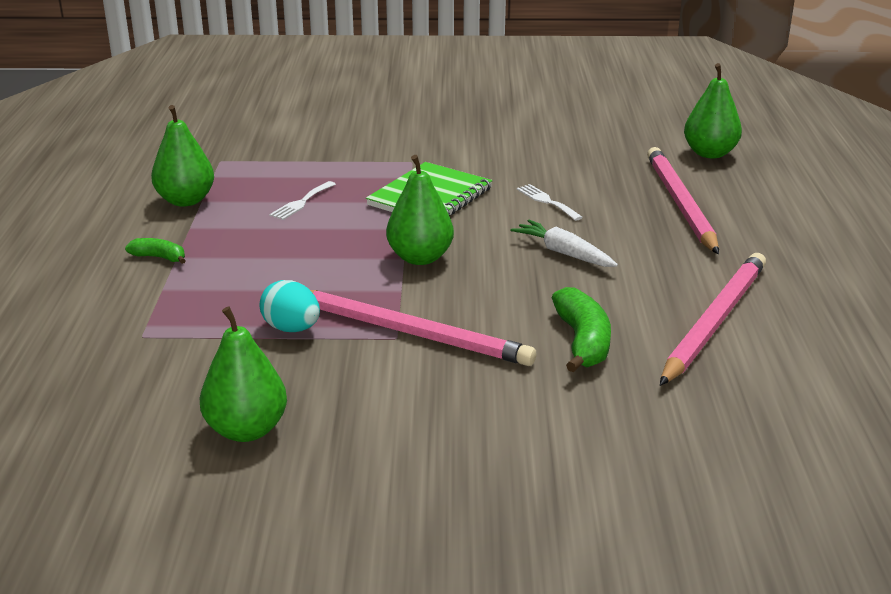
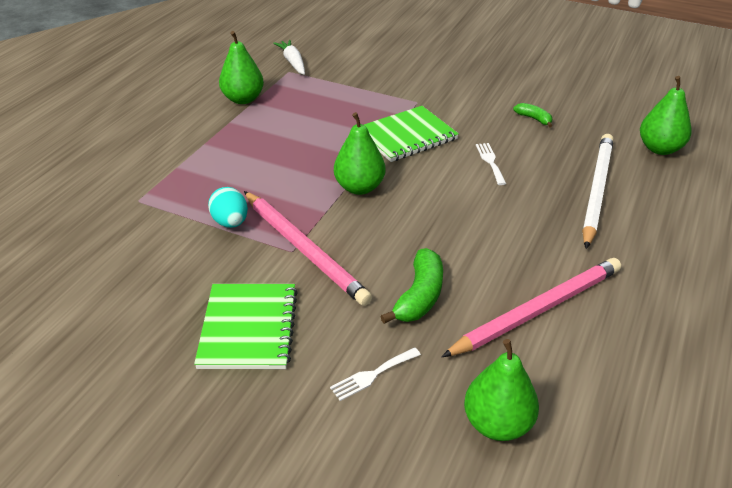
camera: 25 degrees right, 10 degrees up
green banana [125,238,186,264] -> green banana moved to [513,103,552,127]
green pear [200,306,287,442] -> green pear moved to [464,339,539,441]
white fork [269,181,336,220] -> white fork moved to [330,348,421,401]
white carrot [510,220,618,267] -> white carrot moved to [273,40,305,75]
pink pencil [647,147,719,254] -> white pencil [582,134,614,249]
none -> green notebook [194,284,298,369]

